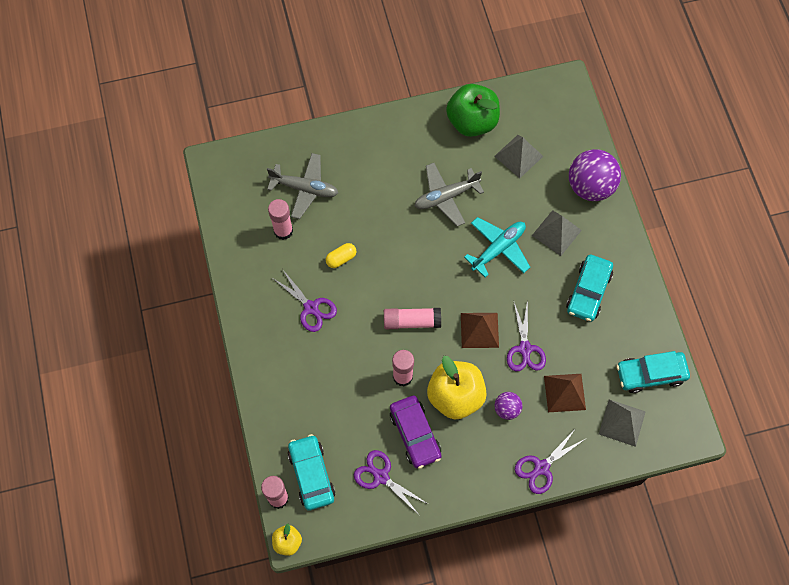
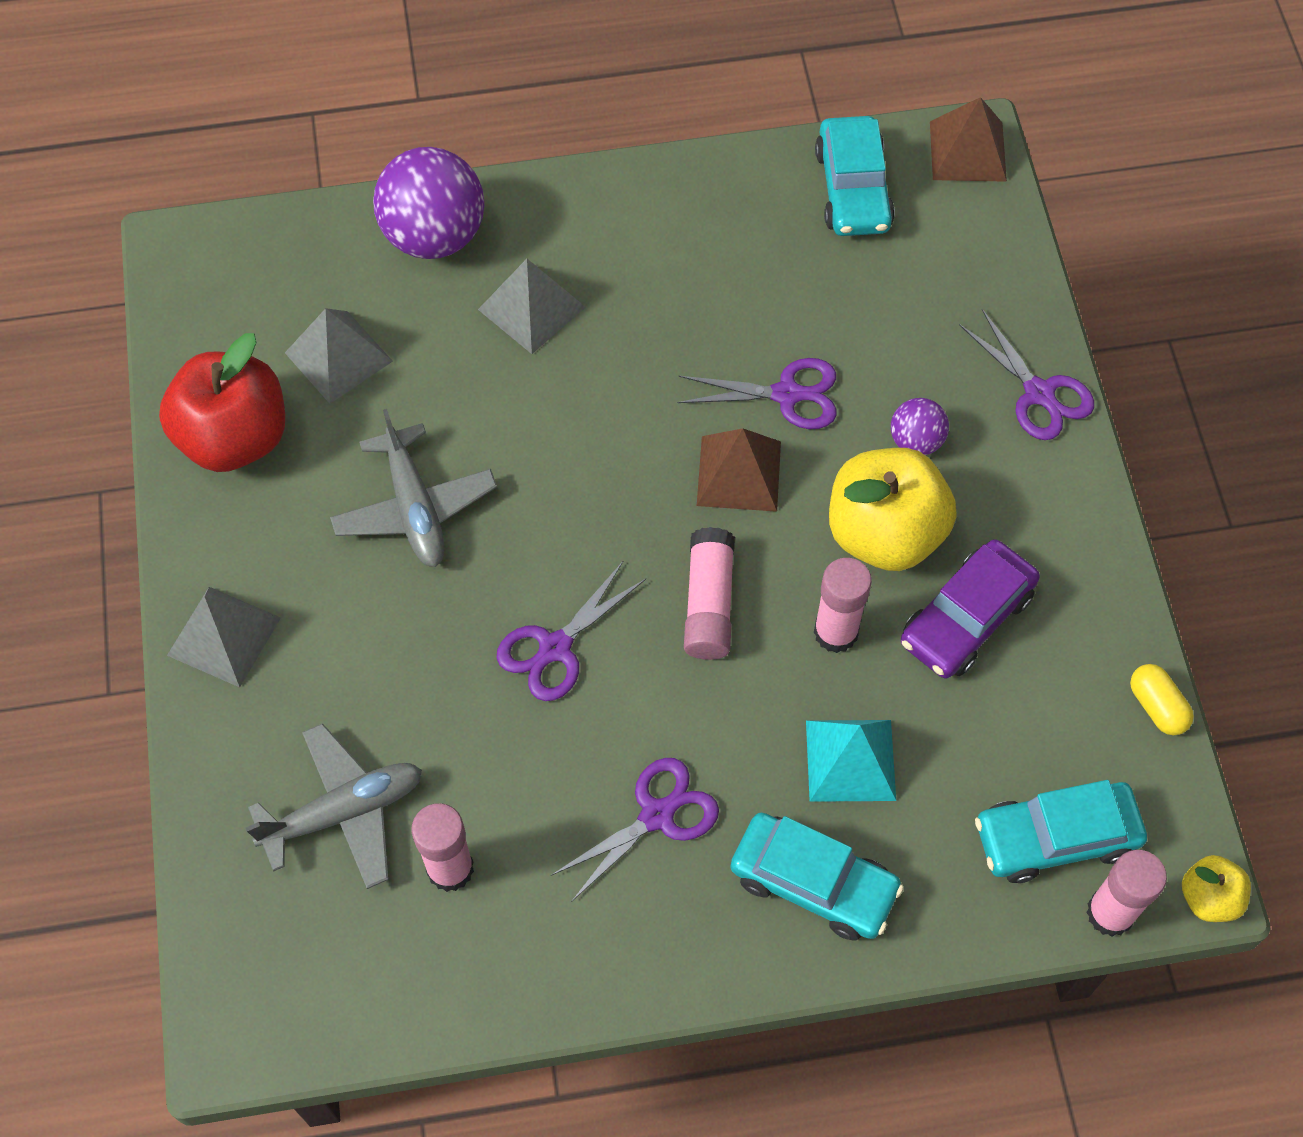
camera: 85 degrees left, 5 degrees down
grey plane [267,153,338,219] -> grey plane turned 45 degrees clockwise [246,723,422,889]
yellow capsule [326,243,356,268] -> yellow capsule moved to [1130,664,1194,735]
purple scissors [354,450,428,516] -> purple scissors moved to [497,560,646,701]
purple car [390,396,442,469] -> purple car turned 150 degrees clockwise [901,539,1040,678]
green apple [446,84,500,137] -> red apple [159,333,285,472]
turquoise plane [464,217,530,278] -> none
brown pyramid [544,374,586,412] -> brown pyramid moved to [930,97,1007,182]
turquoise car [566,255,613,322] -> turquoise car moved to [731,813,904,941]
grey pyramid [599,399,646,447] -> grey pyramid moved to [167,587,281,687]
none -> turquoise pyramid [806,720,896,802]

